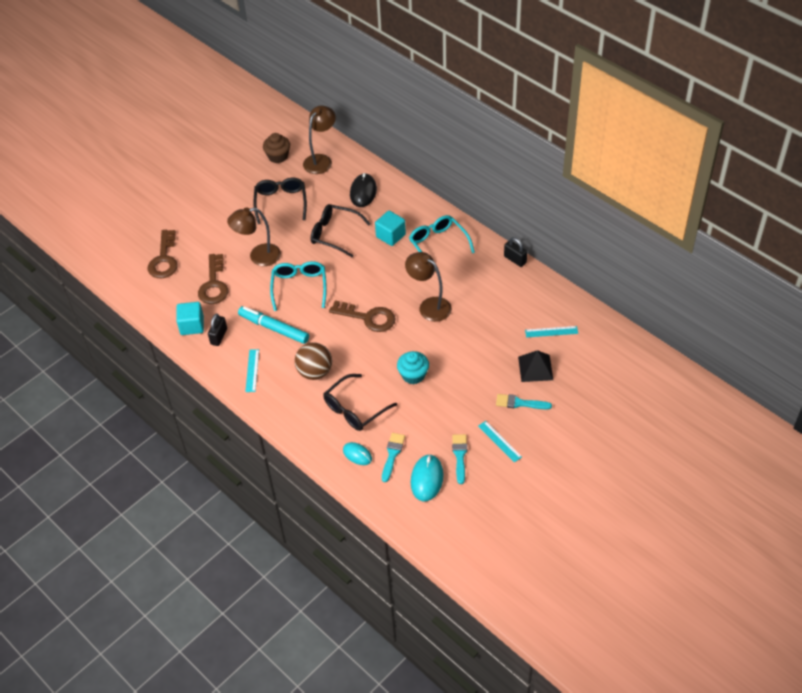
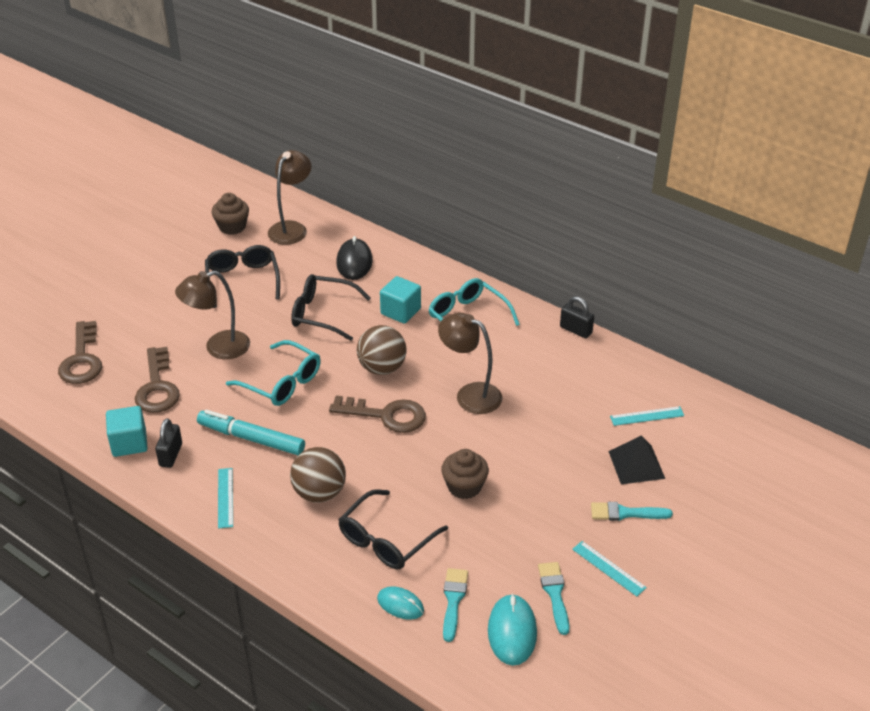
camera: 10 degrees left, 10 degrees down
turquoise glasses [270,261,327,311] -> turquoise glasses turned 135 degrees clockwise [226,340,321,406]
turquoise cupcake [397,351,429,384] -> brown cupcake [441,449,489,499]
none -> brown ball [357,325,407,375]

